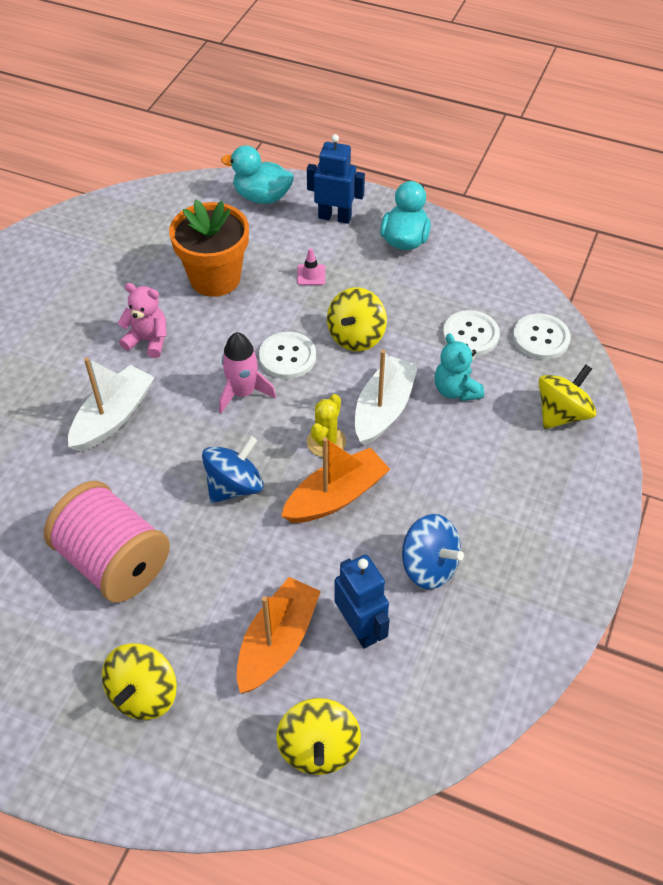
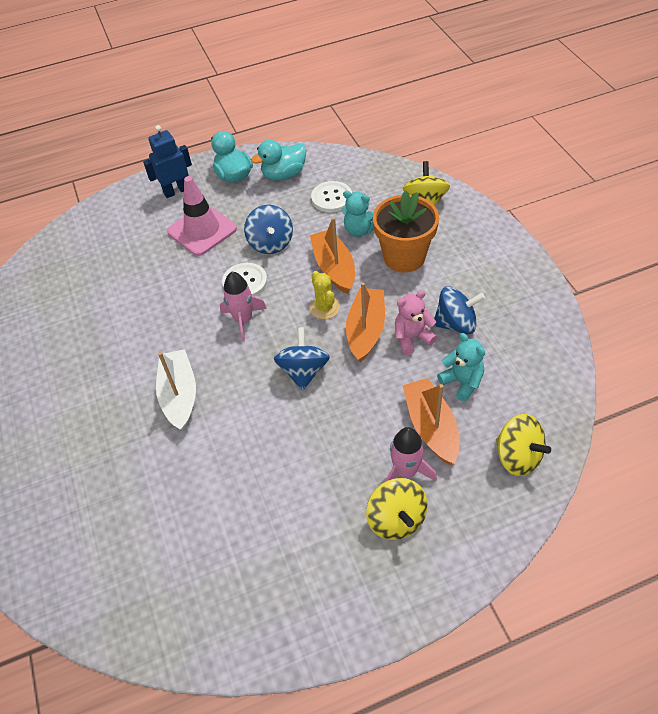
camera: 40 degrees left, 0 degrees up
pink spool [44,481,170,603] -> none
pink teddy bear [117,283,167,358] -> pink teddy bear moved to [395,290,437,355]
orange flower pot [169,200,249,297] -> orange flower pot moved to [373,190,439,273]
turquoise duck [221,145,294,204] -> turquoise duck moved to [251,140,306,181]
pink traffic cone [297,248,325,285] -> pink traffic cone [167,176,237,256], size x2.44
yellow spinning top [327,288,387,351] -> blue spinning top [244,205,293,254]
blue robot [334,554,390,648] -> turquoise teddy bear [437,333,485,402]
white boat [355,350,418,446] -> orange boat [310,217,355,294]
white button [513,313,571,360] -> none
none -> pink rocket [384,427,437,482]

